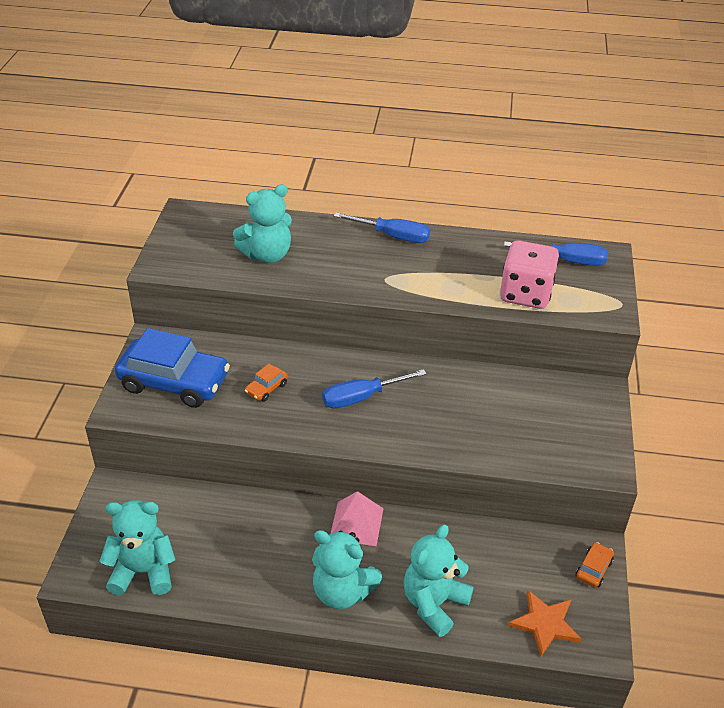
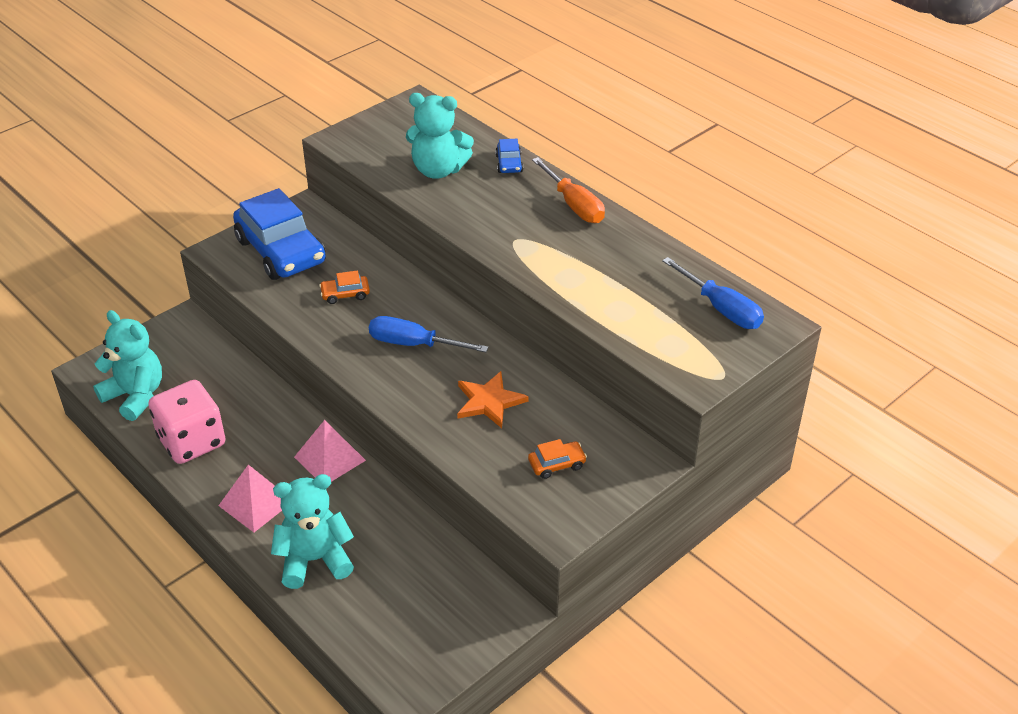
camera: 40 degrees right, 0 degrees up
turquoise teddy bear [312,530,383,609] -> pink pyramid [218,465,282,532]
blue screwdriver [334,213,430,243] -> orange screwdriver [532,157,605,223]
pink dice [500,240,559,309] -> pink dice moved to [149,380,226,464]
orange star [508,590,581,656] -> orange star moved to [457,371,529,428]
orange car [575,542,614,588] -> orange car moved to [528,439,587,479]
none -> blue car [495,139,523,173]

